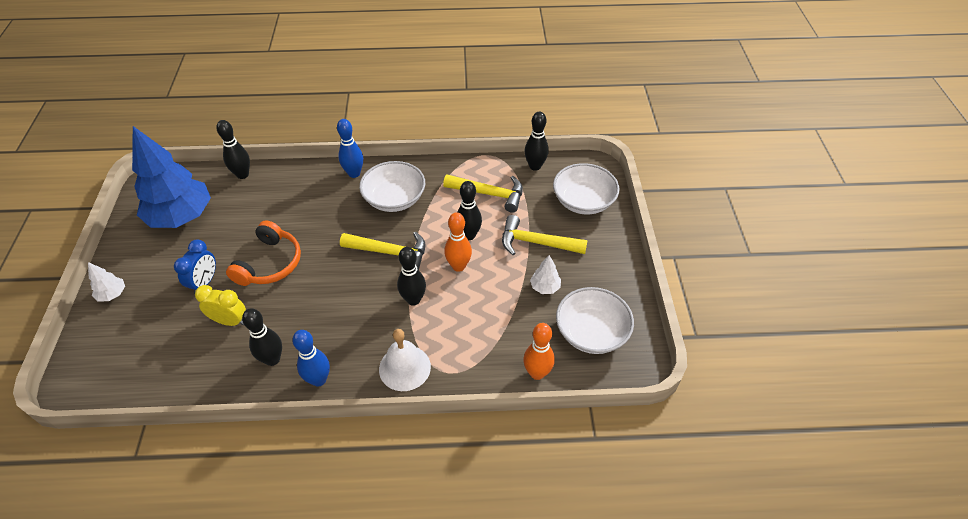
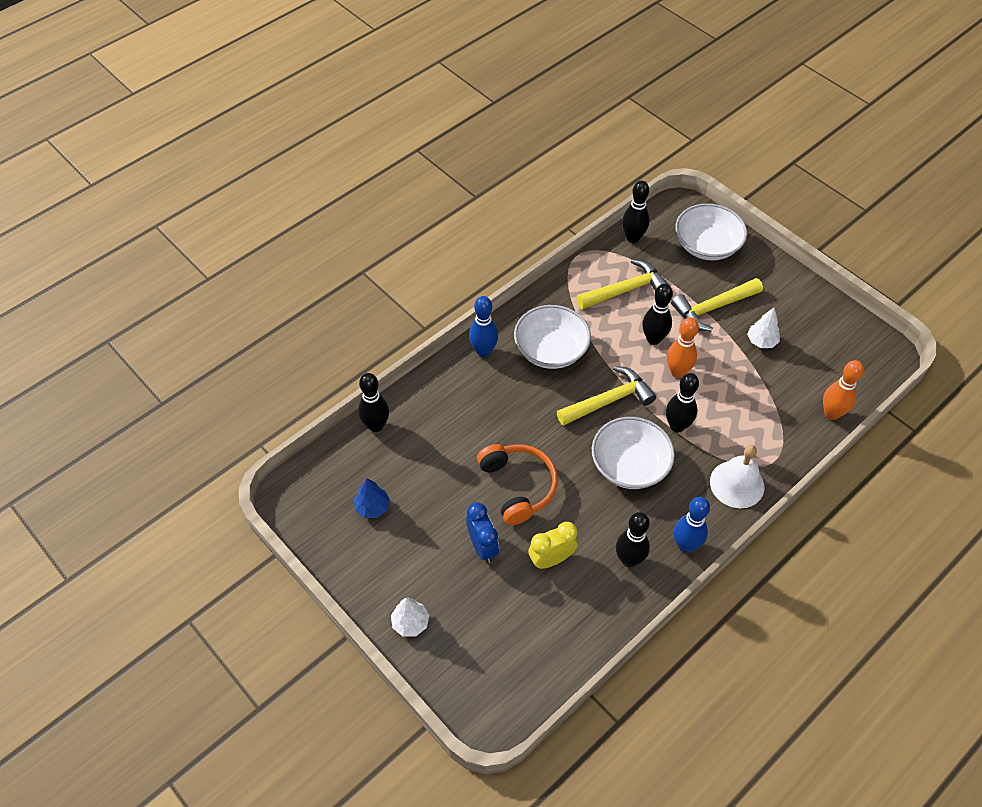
camera: 40 degrees left, 5 degrees up
blue tree [132,126,211,228] -> blue tree [354,478,390,518], size x0.41
white bowl [556,287,634,354] -> white bowl moved to [592,417,675,489]

